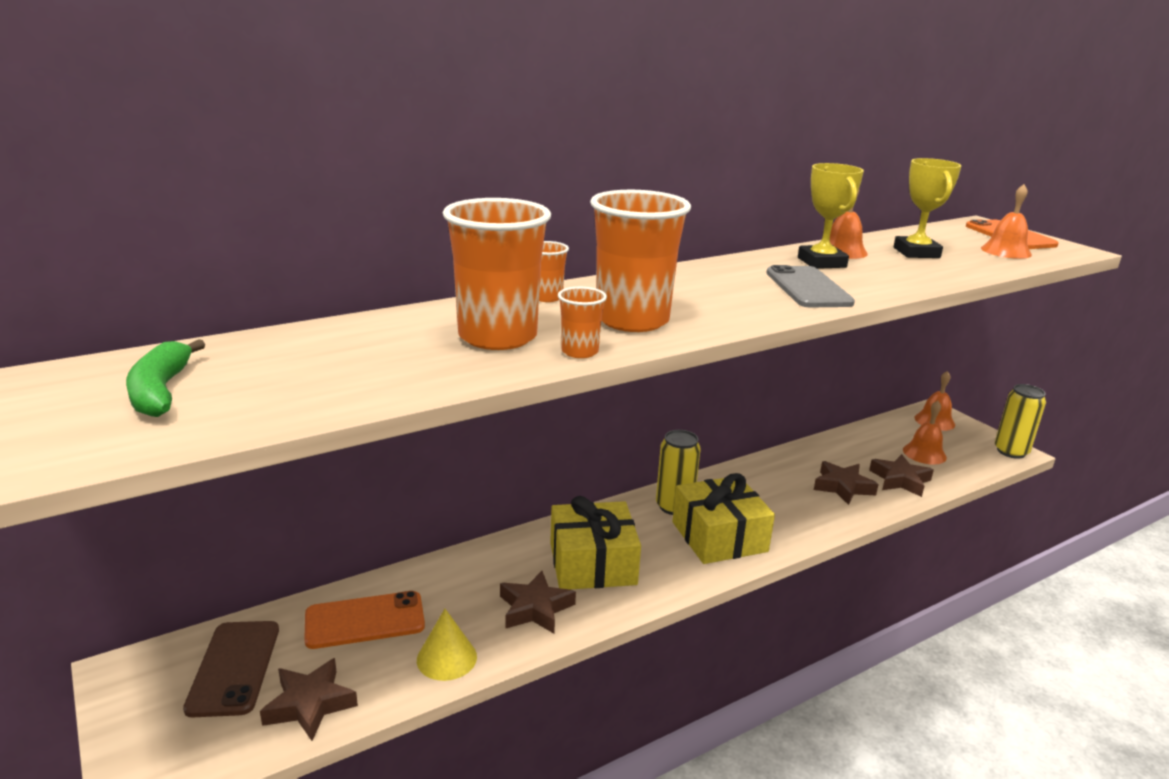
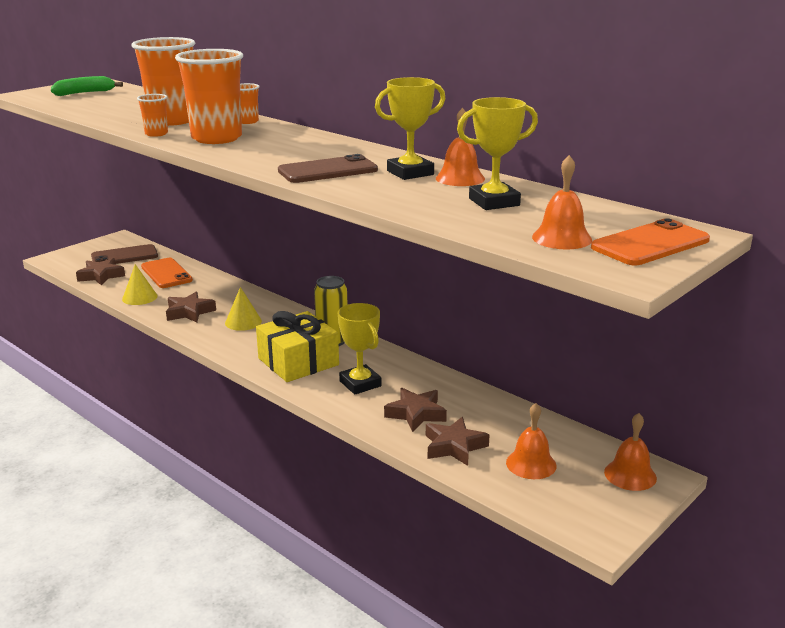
camera: 75 degrees right, 0 degrees up
yellow gift [550,496,641,590] -> yellow cone [225,287,262,331]
grey phone [766,265,855,308] -> brown phone [278,154,378,183]
yellow can [995,384,1046,459] -> none
none -> yellow trophy [338,303,382,395]

